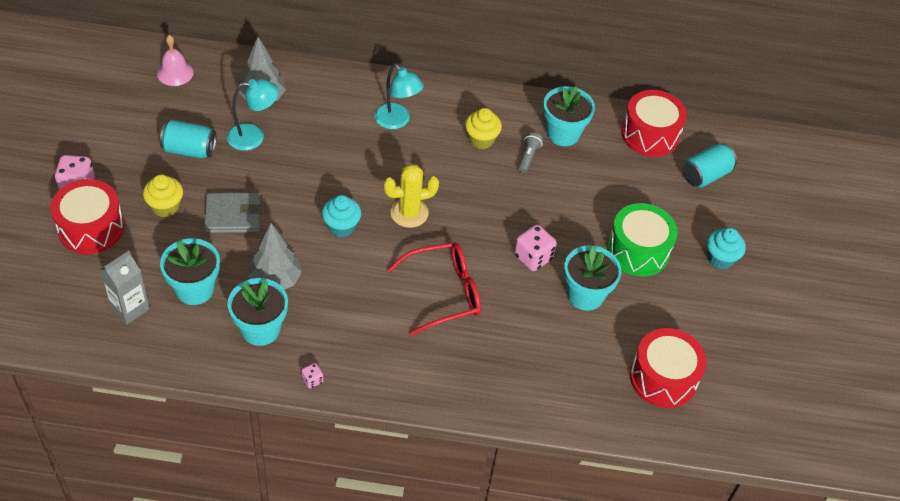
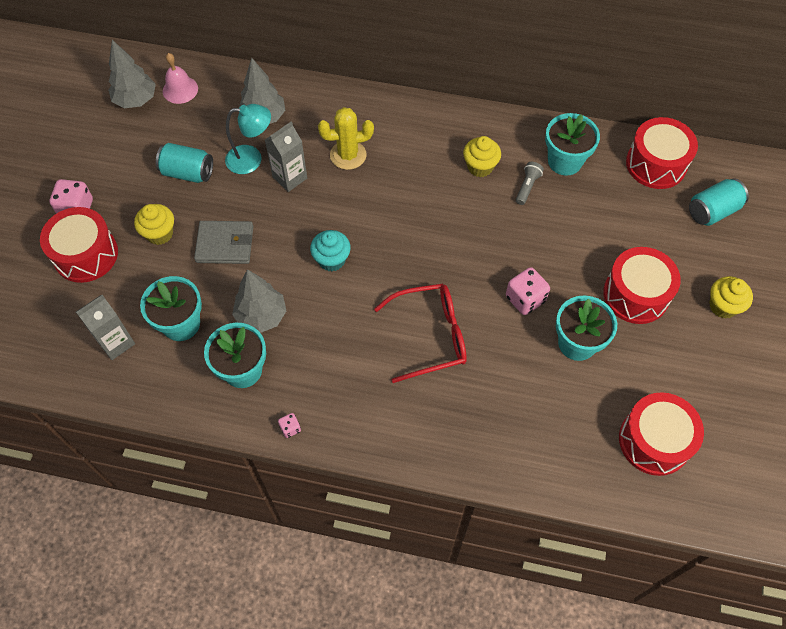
camera: 10 degrees right, 10 degrees up
turquoise lamp [374,64,424,129] -> none
yellow cactus [383,164,439,228] -> yellow cactus moved to [318,107,374,170]
green drum [607,203,678,277] -> red drum [603,247,681,324]
turquoise cupcake [707,228,746,270] -> yellow cupcake [709,276,753,318]
none -> grey tree [108,40,156,108]
none -> grey carton [265,121,307,192]

